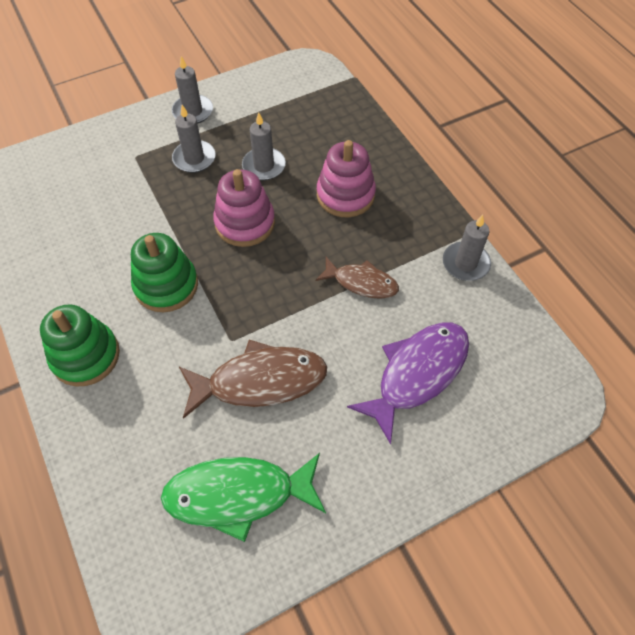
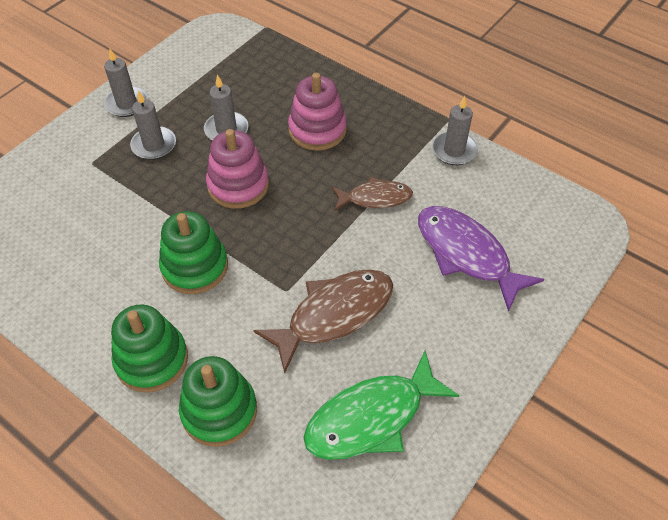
camera: 25 degrees left, 5 degrees down
purple fish [347,322,469,445] -> purple fish turned 60 degrees counterclockwise [418,206,544,312]
none -> green stacking toy [179,356,257,447]

